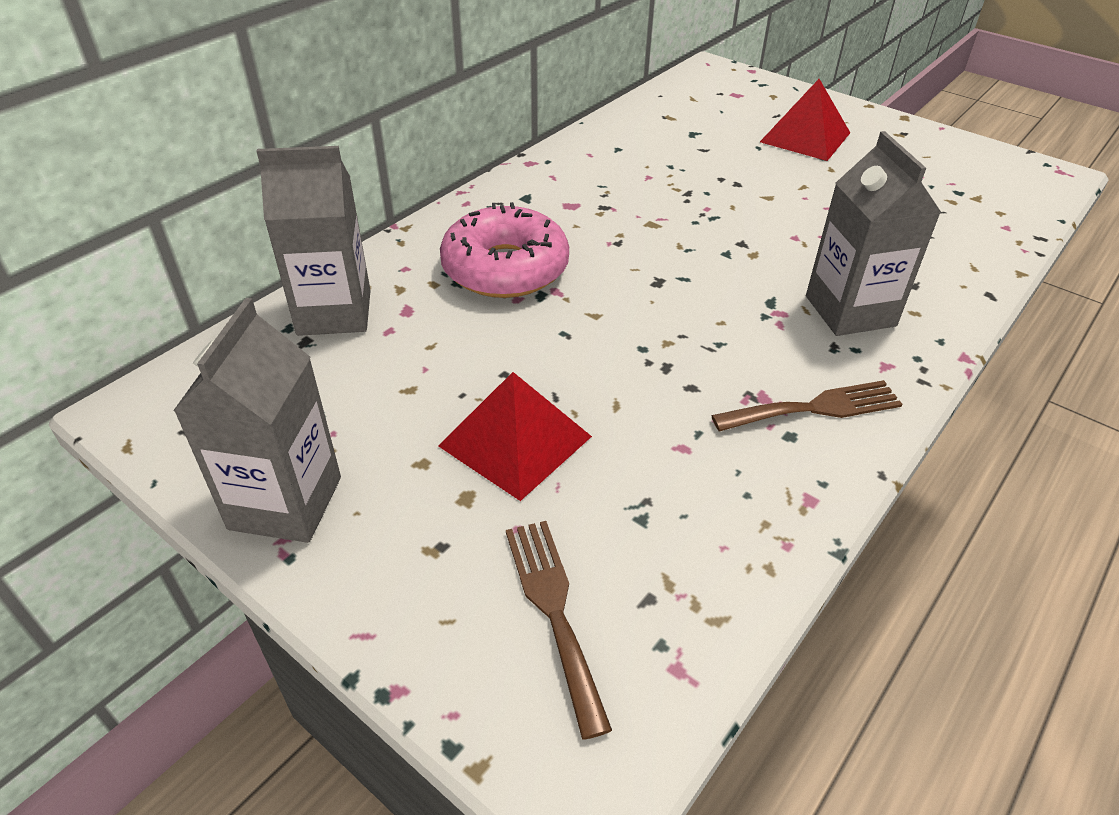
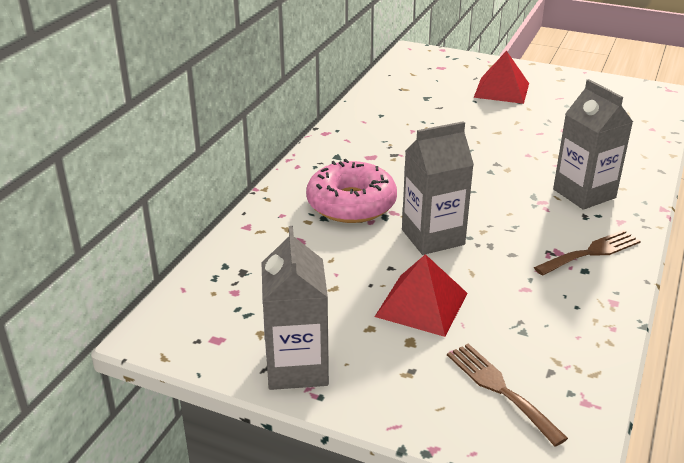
camera: 15 degrees left, 10 degrees down
grey carton [256,146,371,336] -> grey carton moved to [402,121,474,255]

